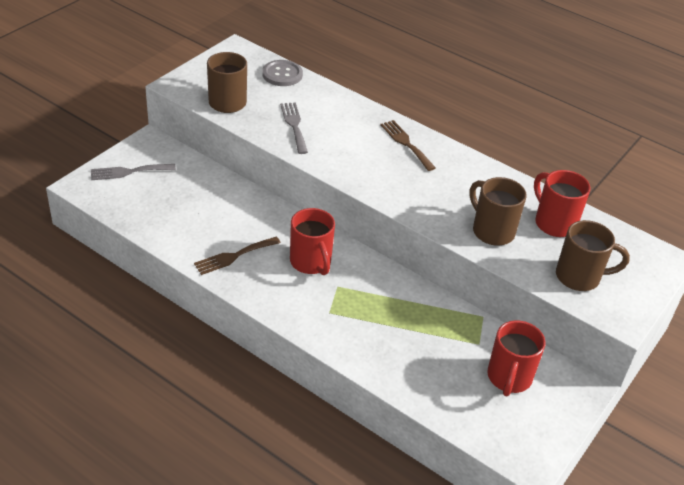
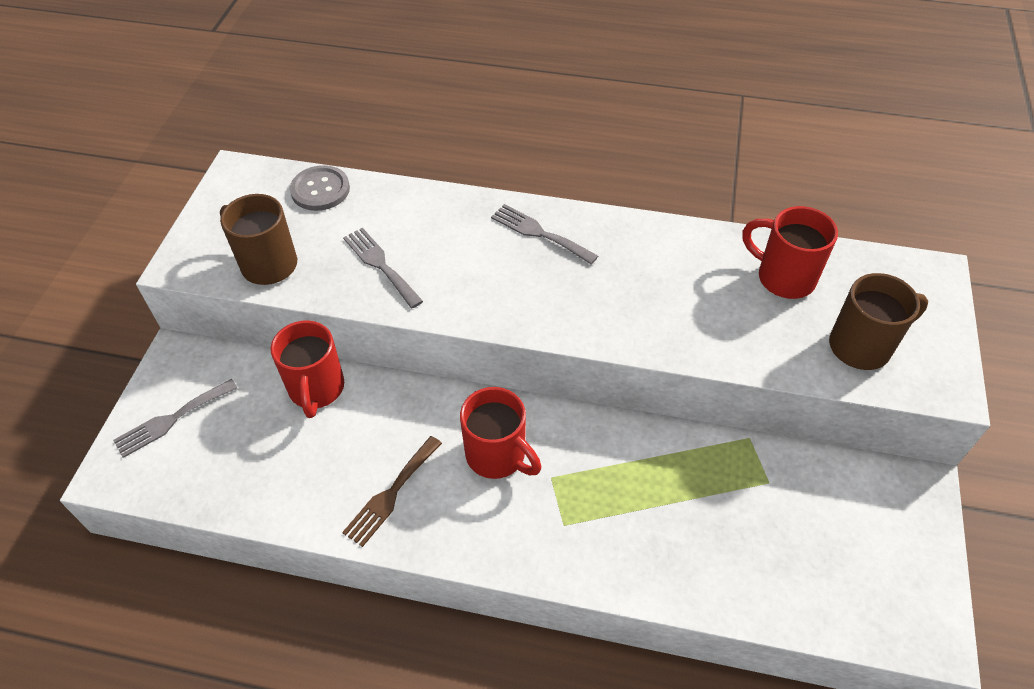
camera: 20 degrees left, 10 degrees up
brown fork [380,120,436,171] -> grey fork [491,204,598,265]
brown mug [469,177,527,245] -> none
red mug [487,320,546,396] -> red mug moved to [270,321,344,418]

